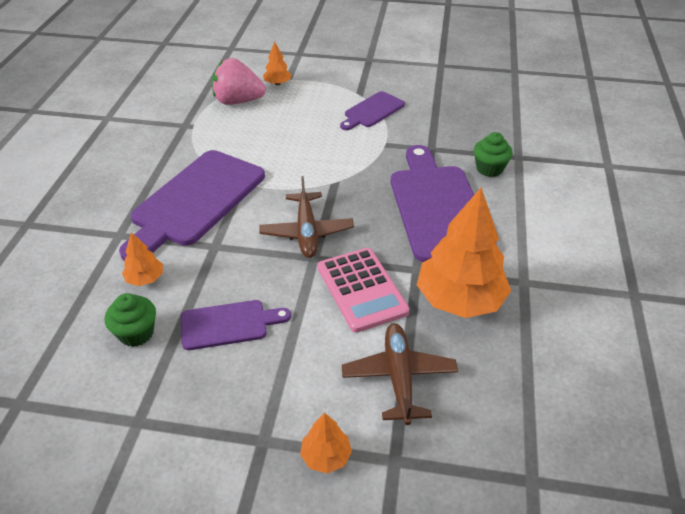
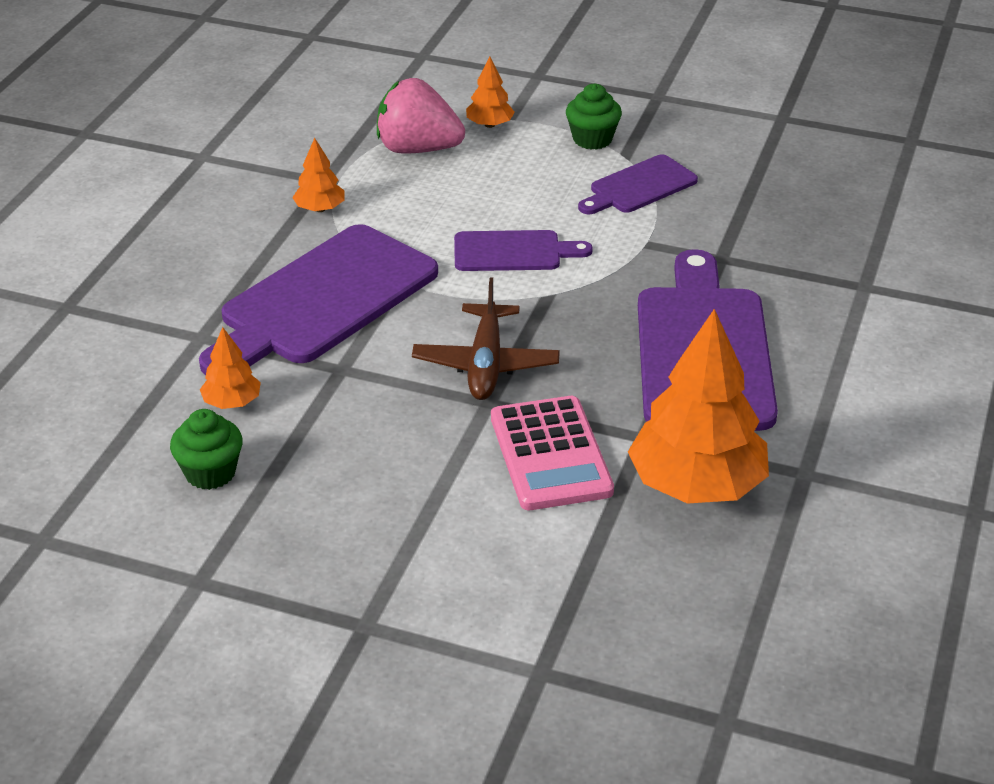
camera: 10 degrees right, 5 degrees down
purple cutting board [181,300,291,350] -> purple cutting board moved to [454,230,593,271]
orange tree [300,413,352,474] -> orange tree moved to [292,138,344,212]
brown plane [342,323,458,425] -> none
green cupcake [474,132,513,177] -> green cupcake moved to [566,84,622,150]

